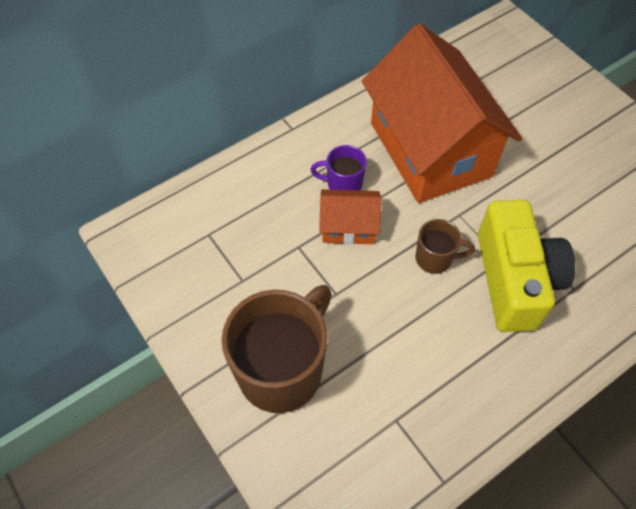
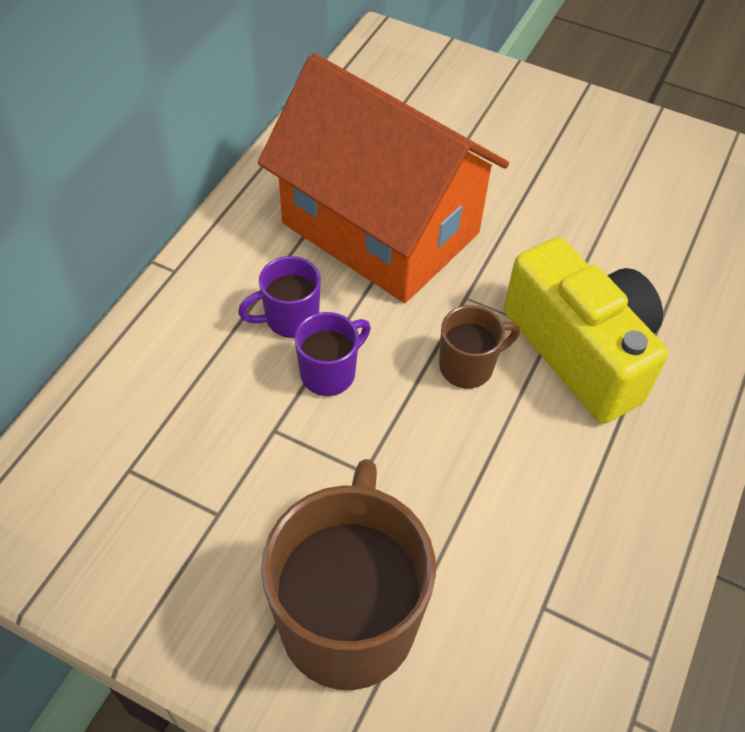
camera: 30 degrees left, 5 degrees down
orange house [319,189,382,245] -> purple mug [294,312,371,396]

